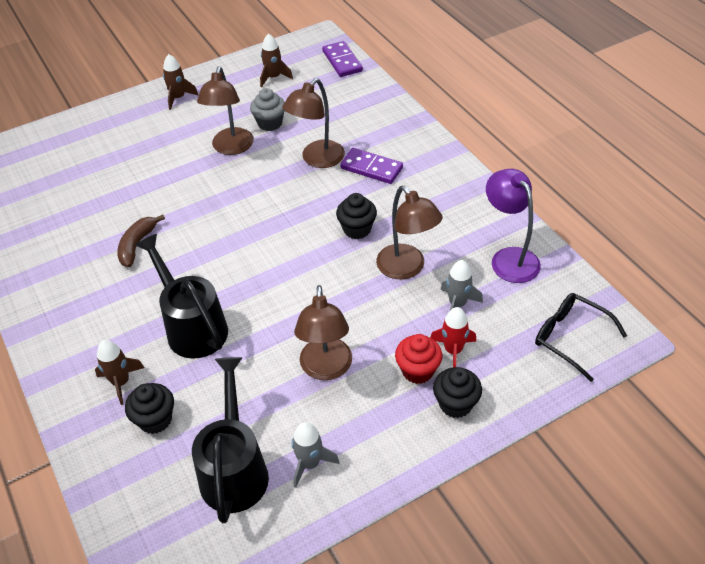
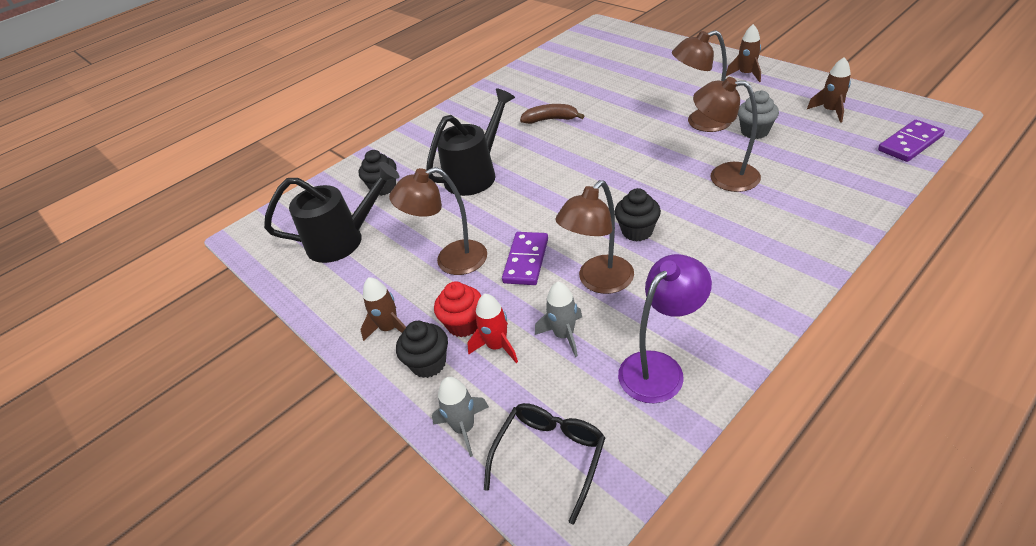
camera: 80 degrees right, 5 degrees down
brown rocket [95,340,144,405] -> brown rocket moved to [360,277,406,341]
grey rocket [292,422,340,488] -> grey rocket moved to [432,377,489,457]
purple domino [340,148,403,184] -> purple domino moved to [502,232,548,285]

